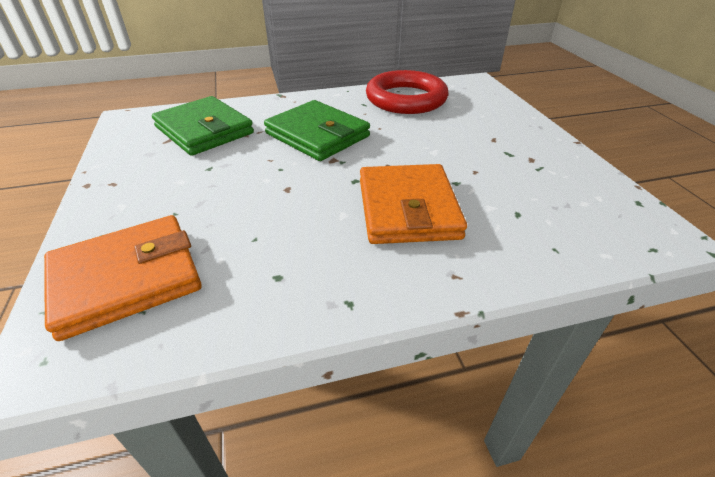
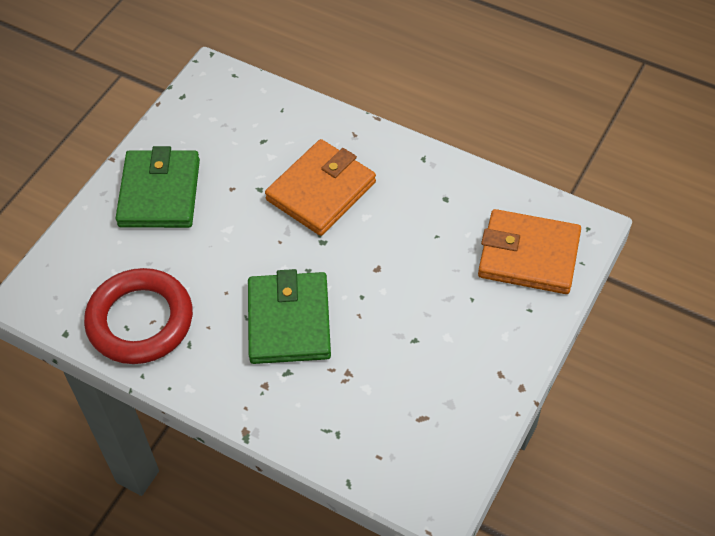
camera: 135 degrees left, 15 degrees up
green wallet [152,96,254,156] -> green wallet moved to [115,146,200,228]

